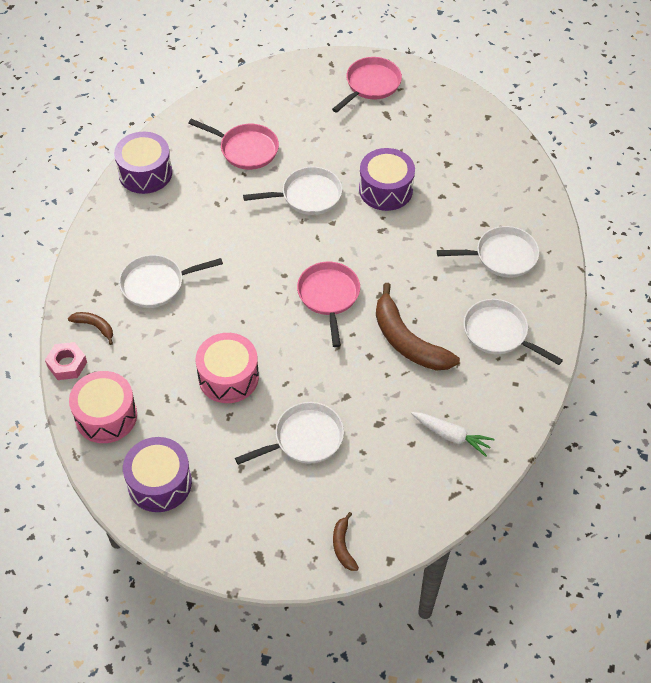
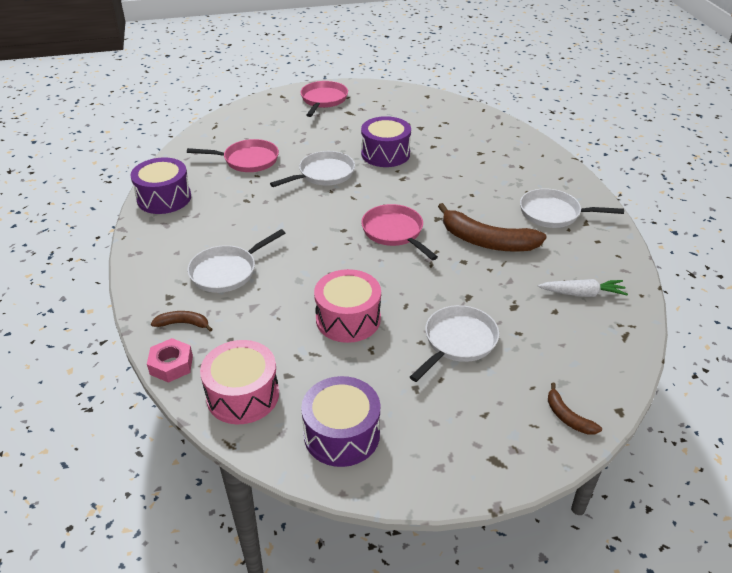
camera: 25 degrees left, 15 degrees down
white pan [437,226,539,277] -> none

